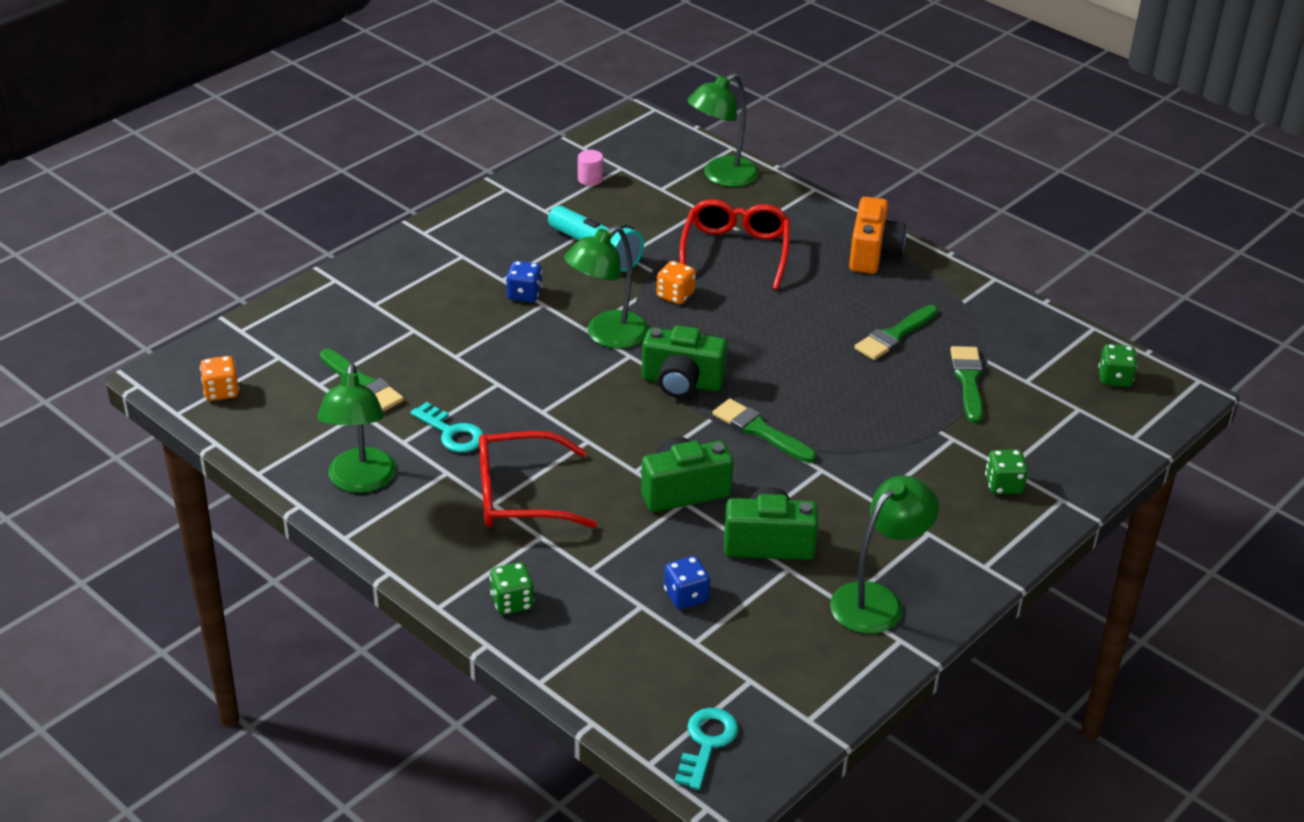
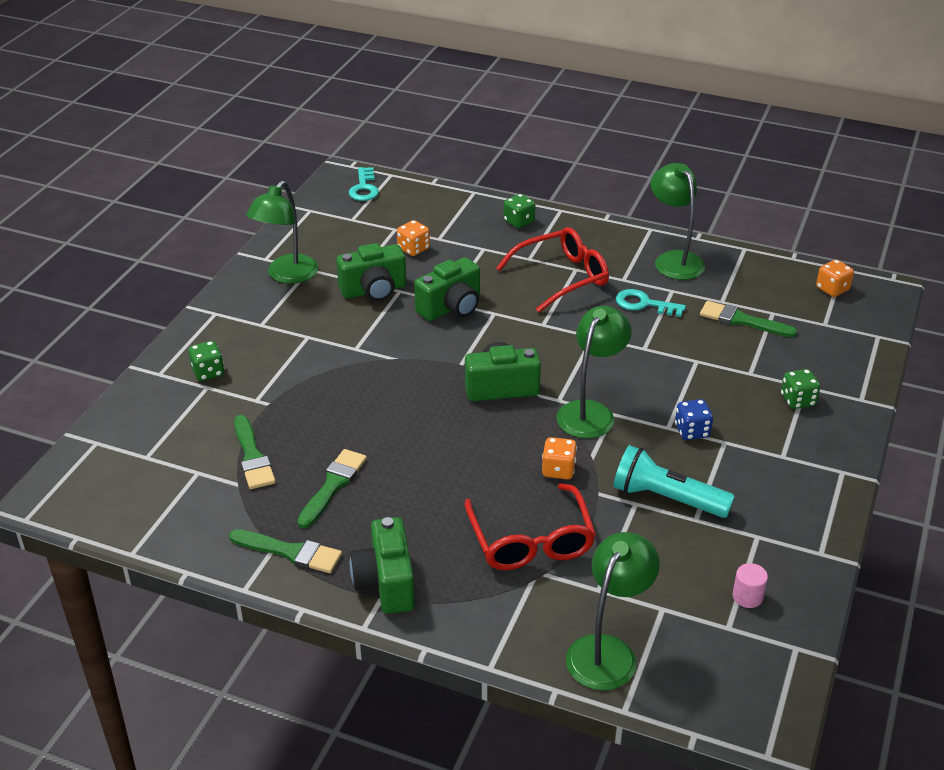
camera: 160 degrees right, 0 degrees up
blue dice [664,556,710,609] -> orange dice [397,220,430,256]
green brush [712,399,816,463] -> green brush moved to [229,529,342,573]
orange camera [849,197,906,274] -> green camera [350,517,415,614]
green dice [1099,344,1138,387] -> green dice moved to [781,369,820,409]

